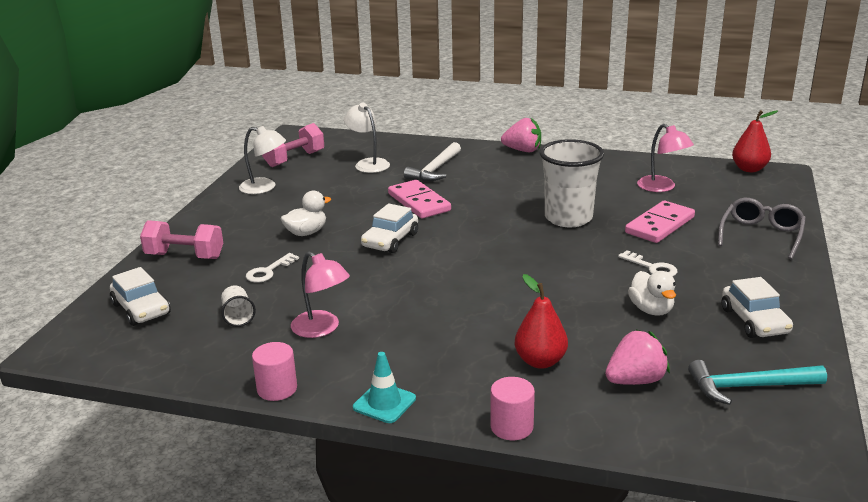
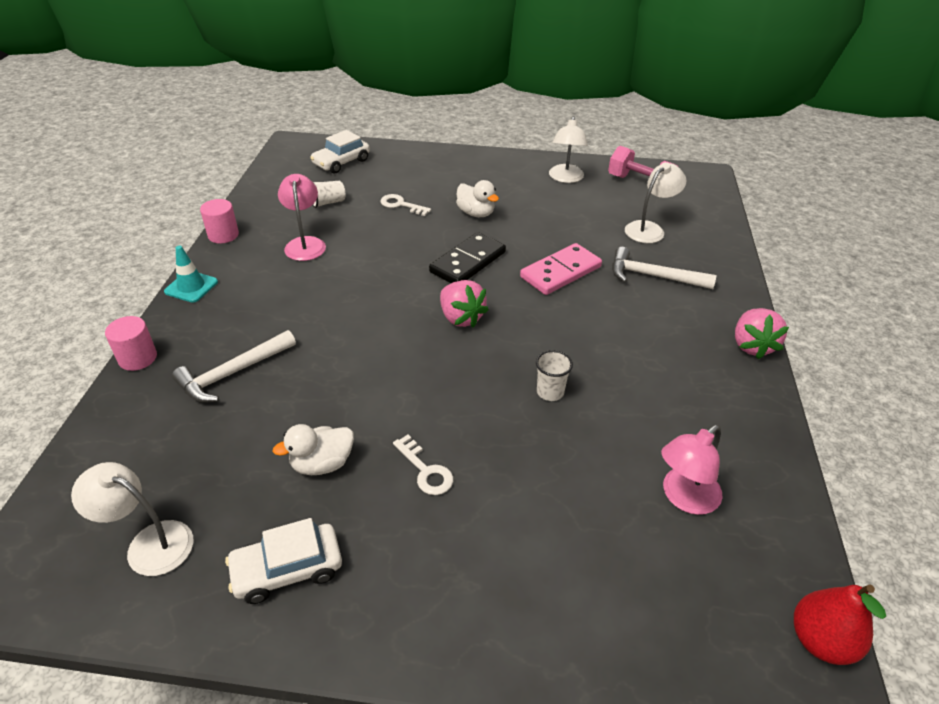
camera: 80 degrees right, 15 degrees up
pink dumbbell [140,220,223,259] -> none
pink lamp [291,251,350,338] -> pink lamp turned 135 degrees clockwise [278,174,326,261]
white car [361,203,418,253] -> black domino [429,232,506,283]
red pear [514,274,568,369] -> white hammer [172,330,296,403]
white cup [540,139,604,227] -> white cup [536,350,573,401], size x0.45
pink strawberry [605,330,670,385] -> pink strawberry moved to [440,280,489,328]
white key [618,250,677,276] -> white key turned 75 degrees counterclockwise [393,435,453,495]
pink domino [625,201,695,243] -> none
turquoise hammer [688,360,827,405] -> white lamp [71,462,193,576]
grey glasses [718,198,806,259] -> none

